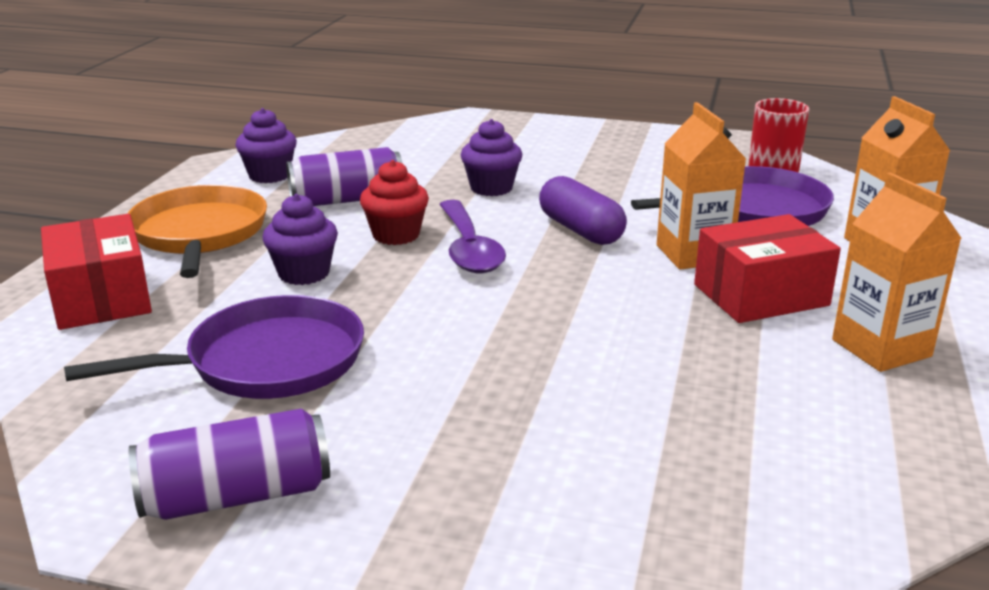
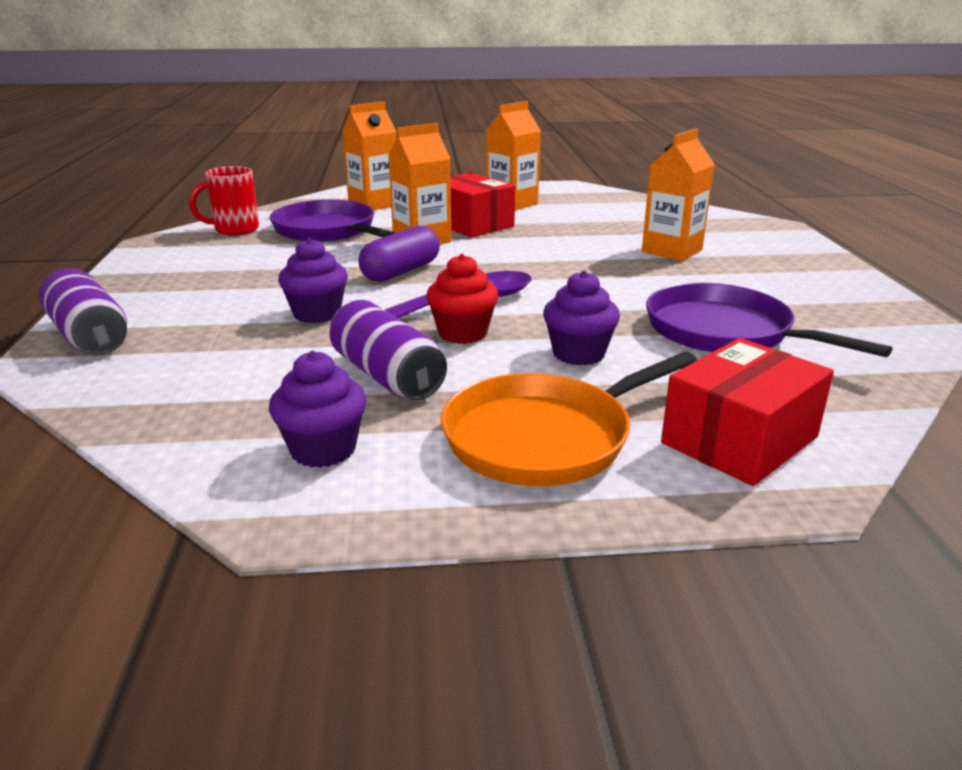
camera: 110 degrees left, 0 degrees up
purple can [129,408,330,520] -> purple can moved to [39,268,127,355]
none -> orange carton [642,128,715,261]

